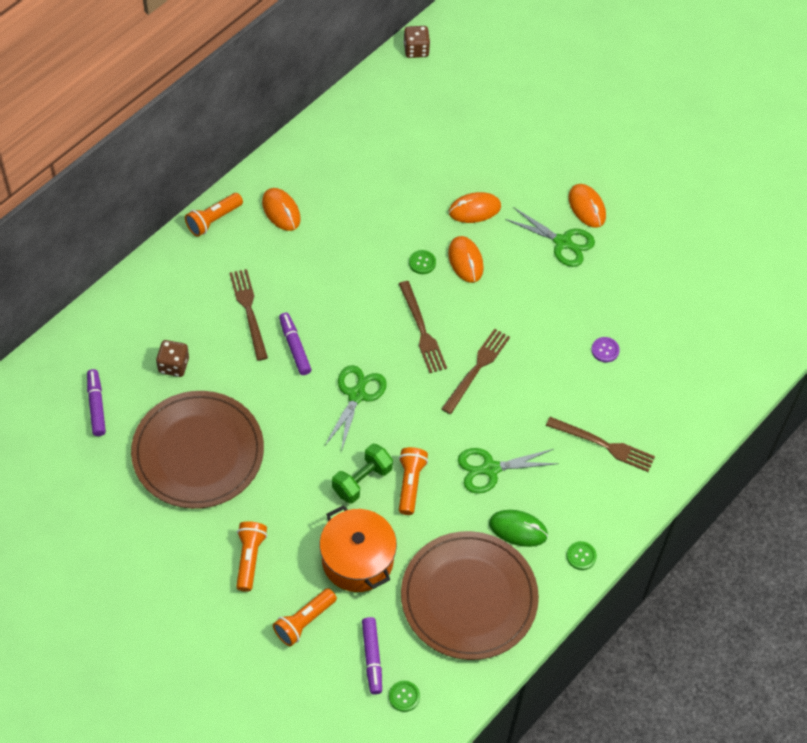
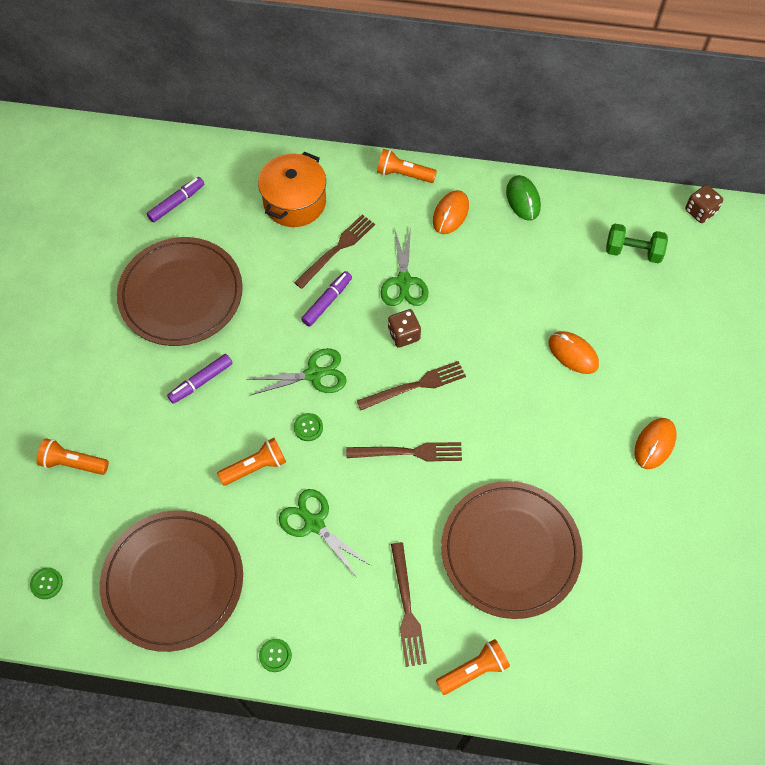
camera: 60 degrees right, 5 degrees up
brown dice [156,340,189,377] -> brown dice moved to [388,309,421,348]
orange flashlight [236,521,267,592] -> orange flashlight moved to [436,639,510,695]
orange pot [319,505,397,592] -> orange pot moved to [258,152,326,227]
green dumbbell [332,443,393,504] -> green dumbbell moved to [606,224,668,263]
purple marker [362,617,382,694] -> purple marker moved to [167,354,233,404]
brown fork [399,281,447,373] -> brown fork turned 150 degrees counterclockwise [357,361,466,410]
green button [409,250,436,274] -> green button moved to [294,413,323,441]
orange mouse [448,236,484,283] -> none
green mouse [489,510,548,547] -> green mouse moved to [506,175,541,221]
green scissors [505,207,595,267] -> green scissors moved to [381,227,428,306]
purple button [591,337,620,362] -> brown plate [441,481,583,619]

